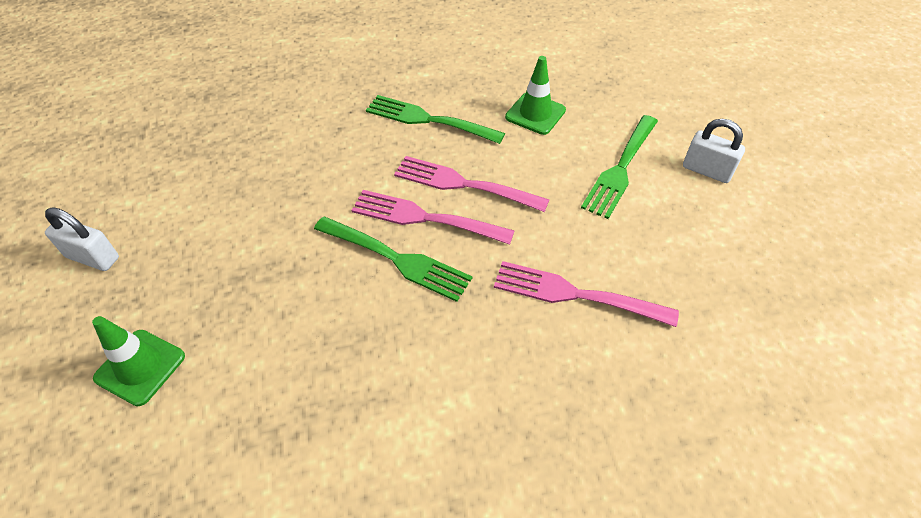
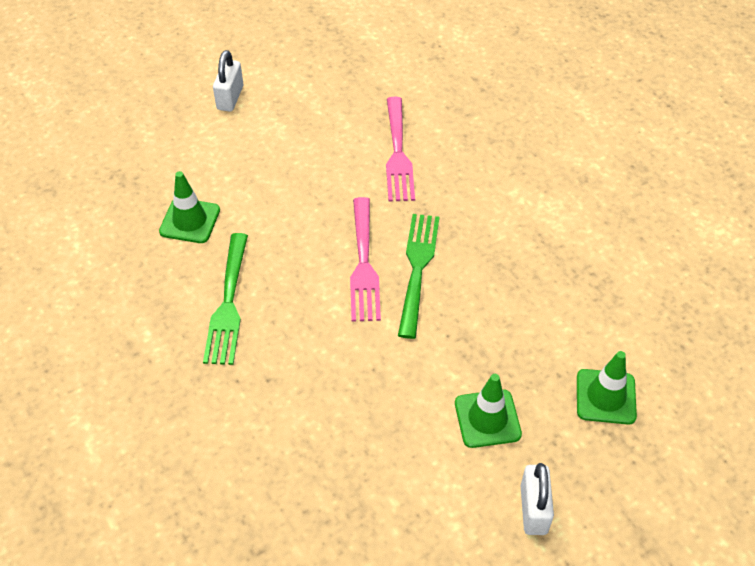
camera: 110 degrees left, 0 degrees up
pink fork [394,156,549,212] -> none
green fork [581,115,658,219] -> none
none -> green traffic cone [455,374,522,448]

